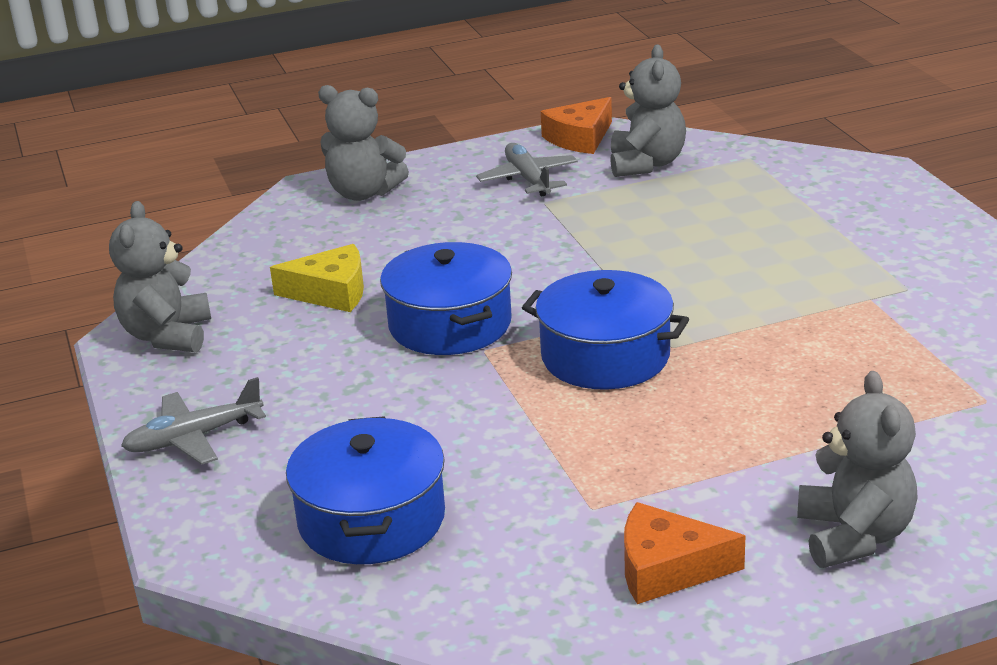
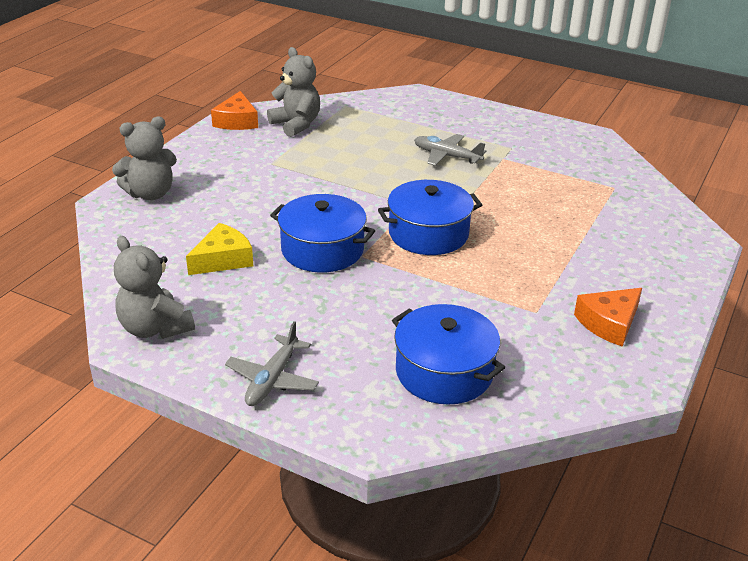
camera: 45 degrees left, 5 degrees up
grey plane [476,143,578,197] -> grey plane moved to [414,134,486,166]
grey teddy bear [797,371,918,568] -> none

